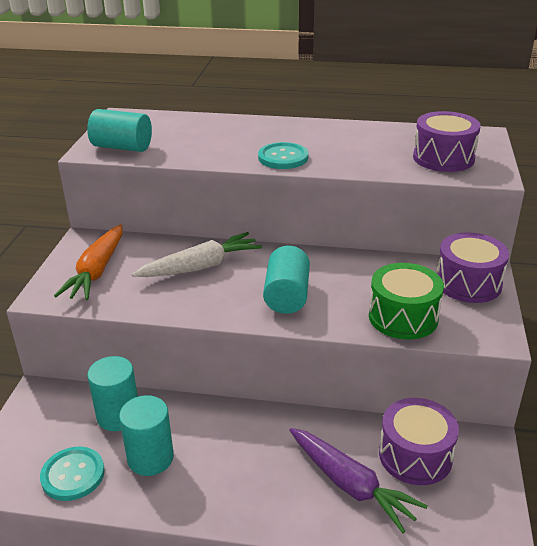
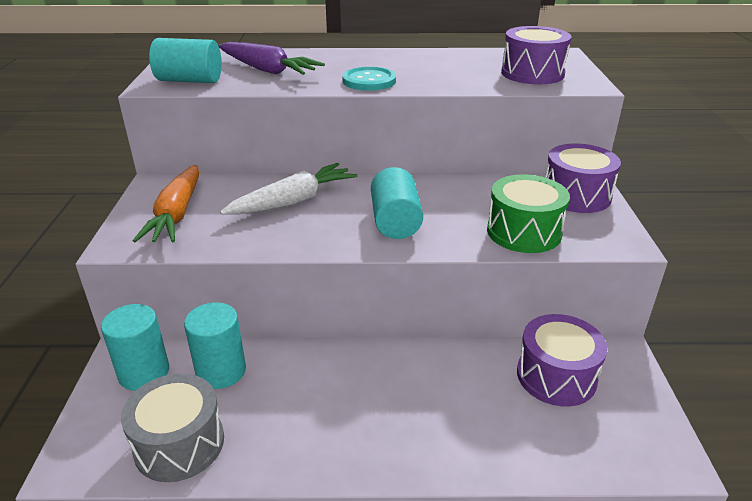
camera: 10 degrees left, 0 degrees up
turquoise button [40,447,105,501] -> grey drum [121,373,224,482]
turquoise cylinder [119,395,174,476] -> turquoise cylinder moved to [101,304,169,391]
purple carrot [289,428,428,533] -> purple carrot moved to [218,42,325,75]

